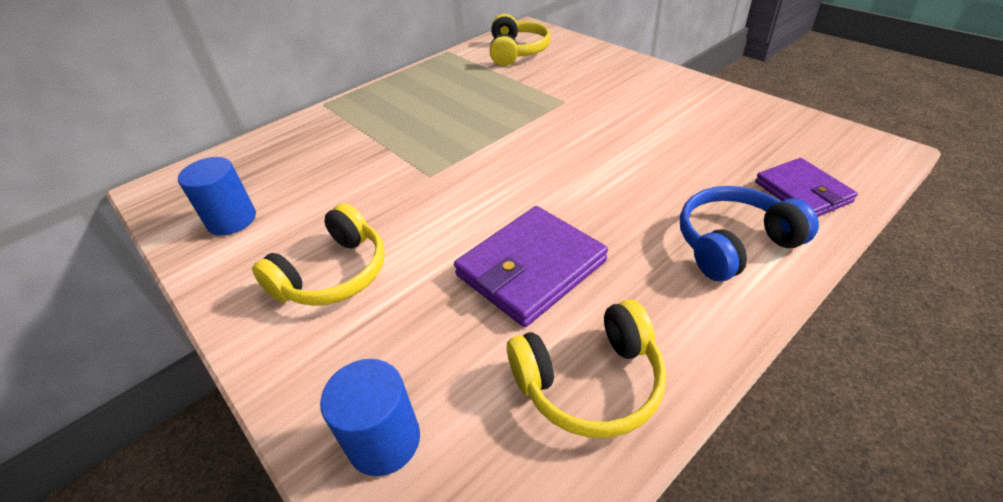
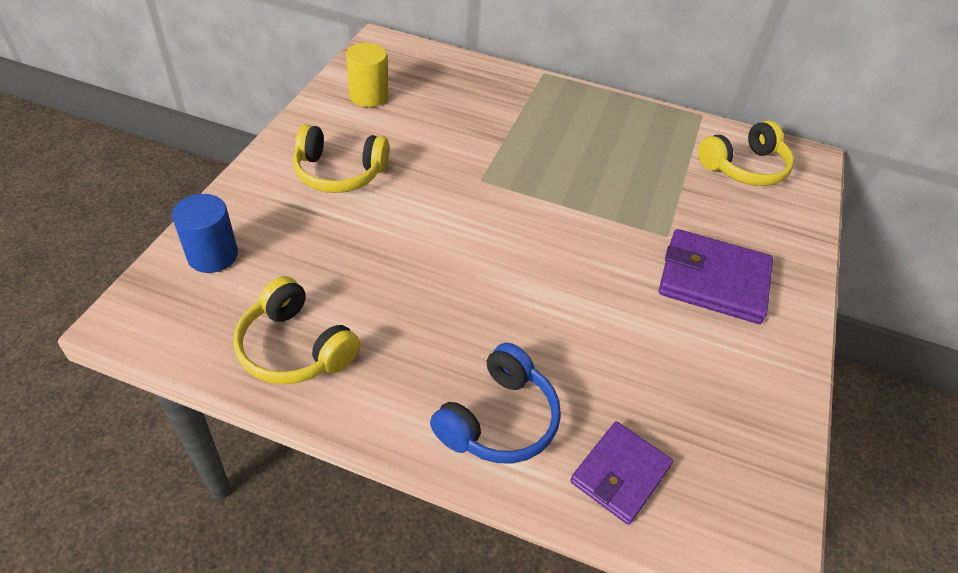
camera: 55 degrees right, 5 degrees up
blue cylinder [178,157,256,236] -> yellow cylinder [346,43,388,107]
purple wallet [454,206,608,327] -> purple wallet moved to [659,229,773,324]
blue headphones [680,186,819,281] -> blue headphones turned 90 degrees clockwise [430,343,561,464]

